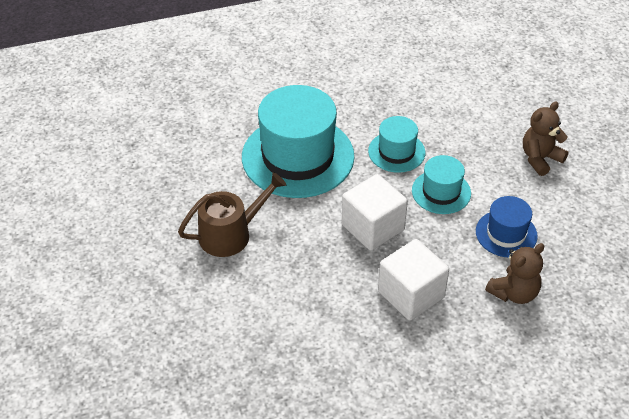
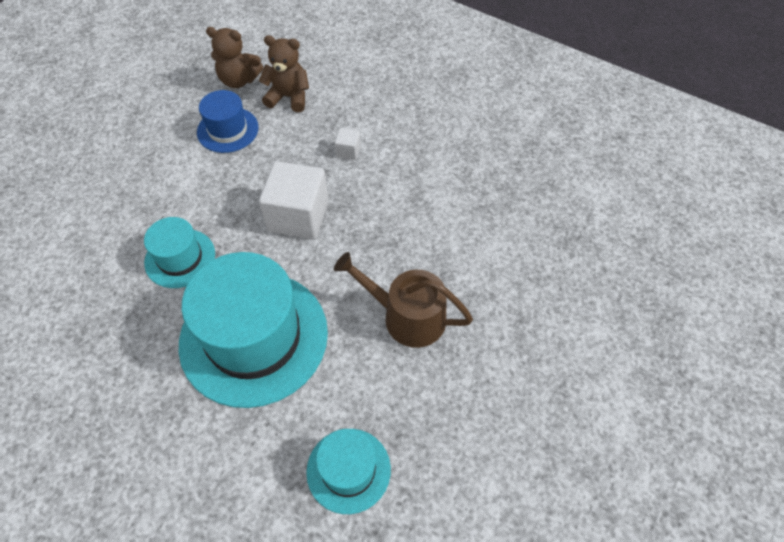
camera: 130 degrees left, 10 degrees up
white cube [378,239,449,321] -> white cube [335,128,361,160], size x0.44
turquoise hat [412,155,471,214] -> turquoise hat moved to [306,429,391,514]
brown teddy bear [523,101,569,176] -> brown teddy bear moved to [206,27,263,88]

